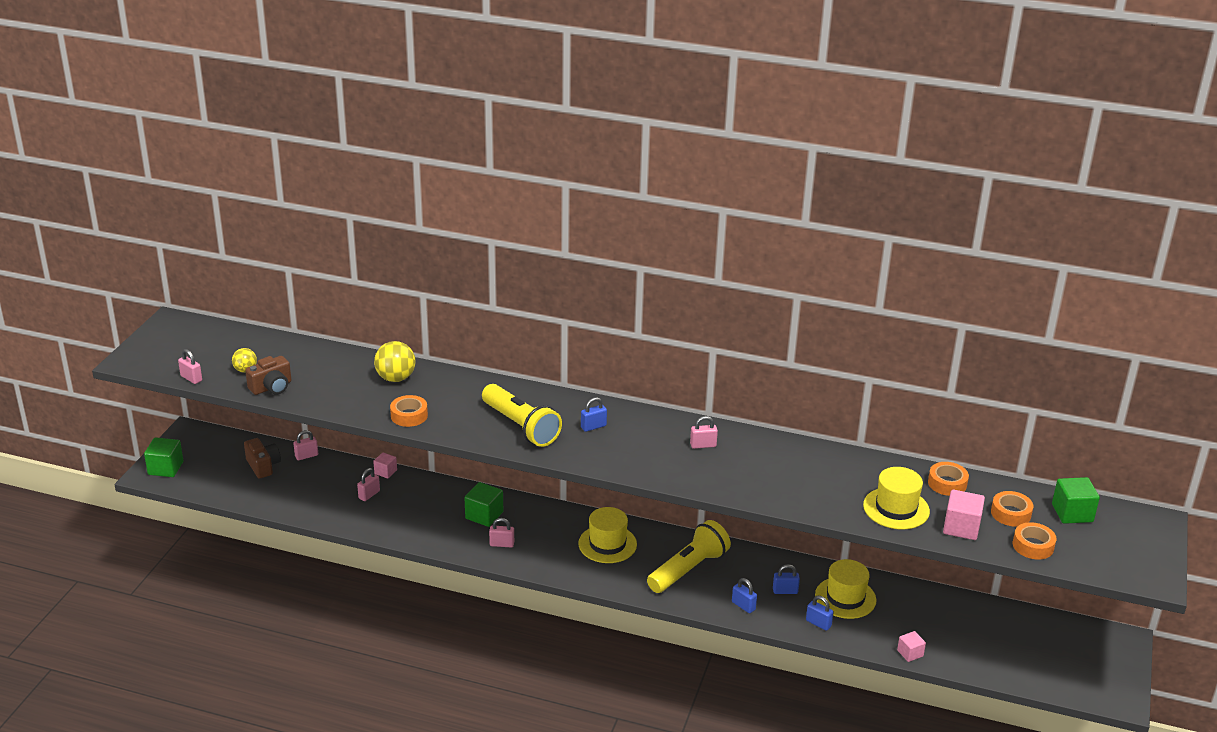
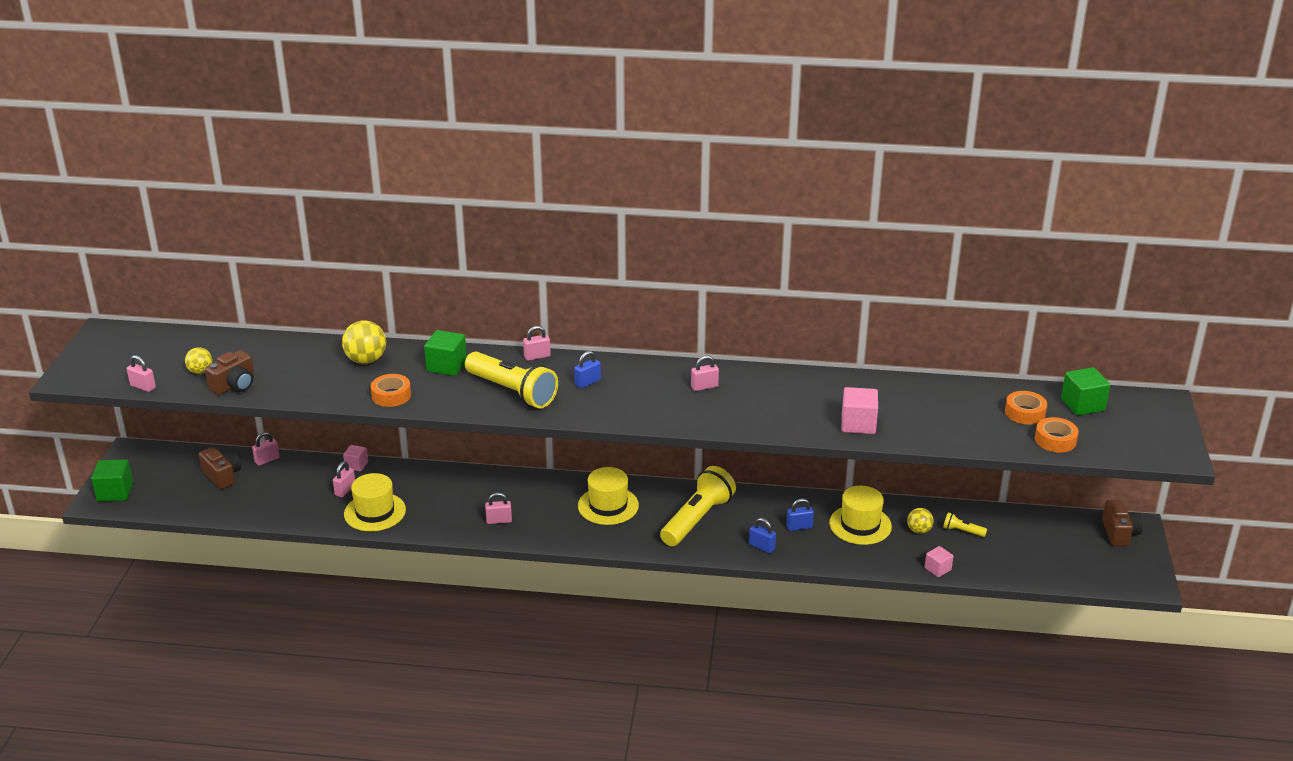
camera: 10 degrees left, 0 degrees up
green cube [465,482,503,527] -> green cube moved to [424,330,467,376]
blue padlock [806,596,834,631] -> none
yellow hat [863,467,930,529] -> yellow hat moved to [344,473,406,531]
orange tape [928,462,969,496] -> none
pink cube [943,490,985,540] -> pink cube moved to [842,387,878,434]
none -> pink padlock [523,326,551,361]
none -> yellow ball [907,508,934,534]
none -> yellow flashlight [943,512,987,537]
none -> brown camera [1102,500,1143,546]

